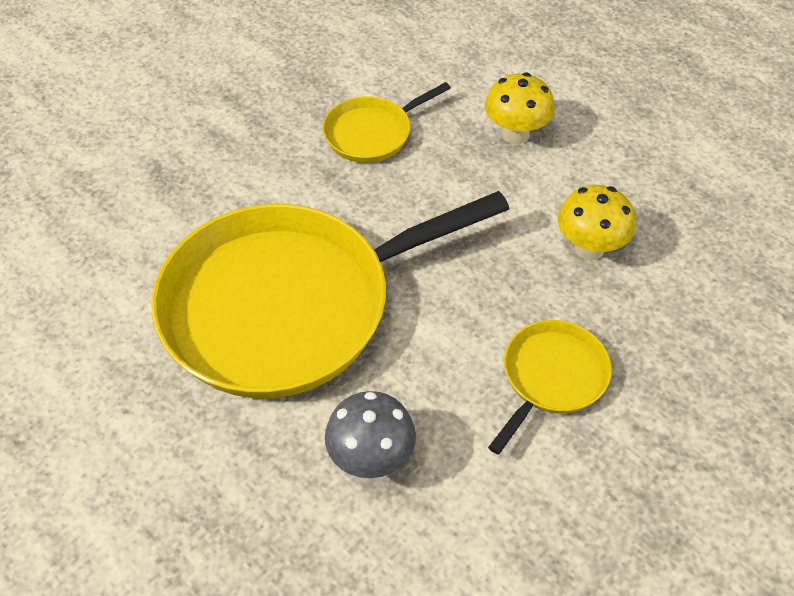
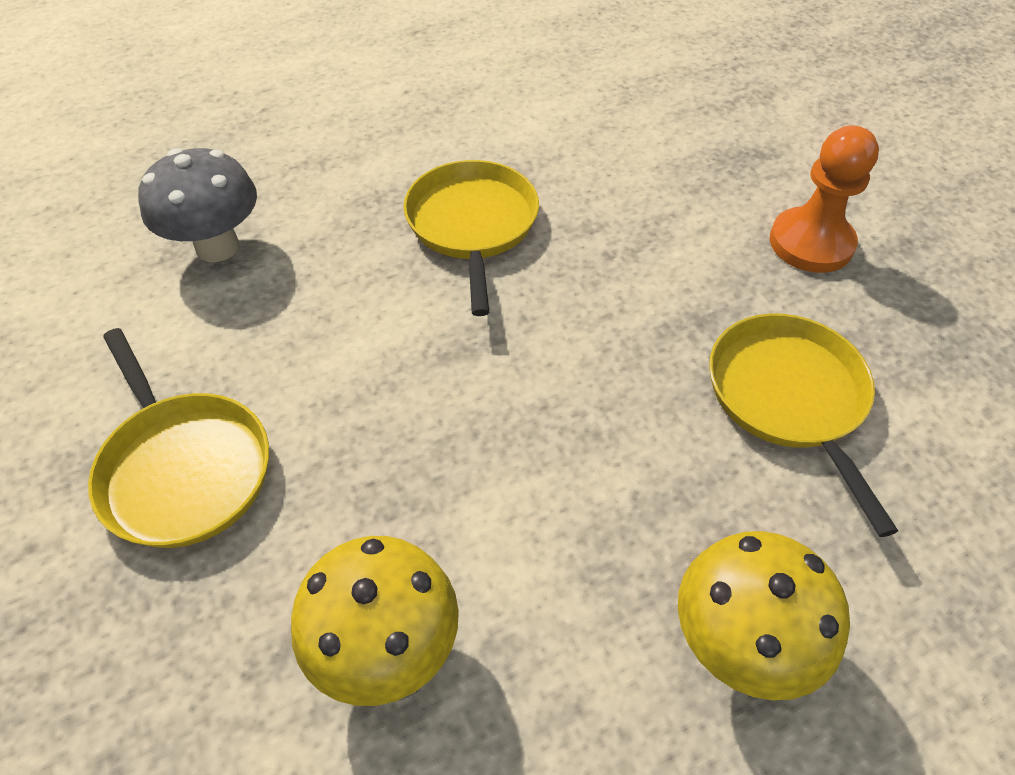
camera: 110 degrees right, 0 degrees up
yellow pan [151,191,510,398] -> yellow pan [404,160,539,316], size x0.45
none -> orange pawn [770,126,879,273]

